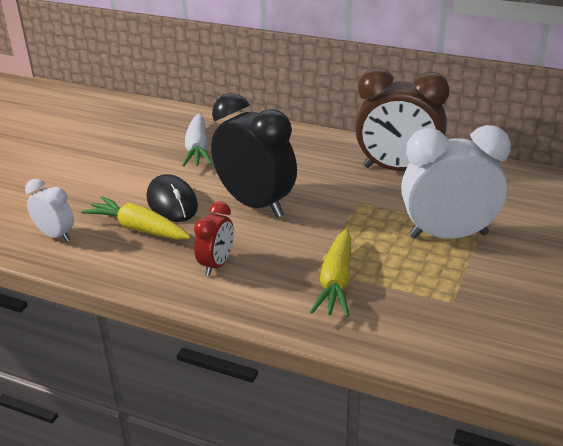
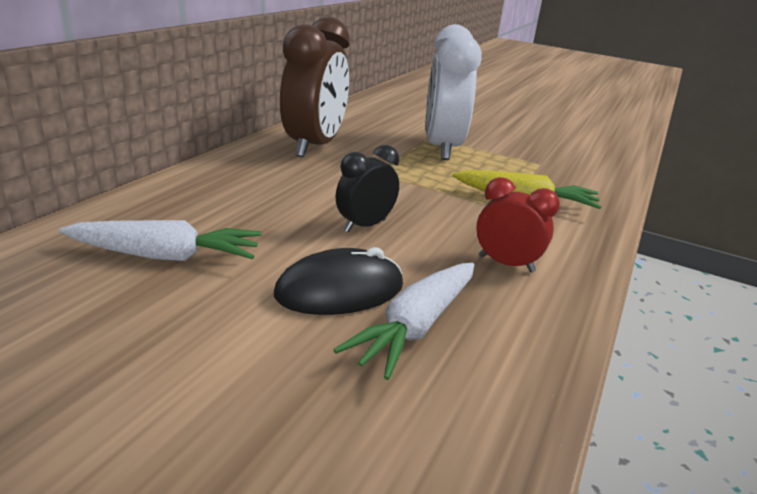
camera: 90 degrees left, 5 degrees down
white clock [25,179,74,242] -> none
yellow carrot [81,196,190,240] -> white carrot [333,263,474,380]
black clock [211,93,297,217] -> black clock [336,145,399,233], size x0.52

